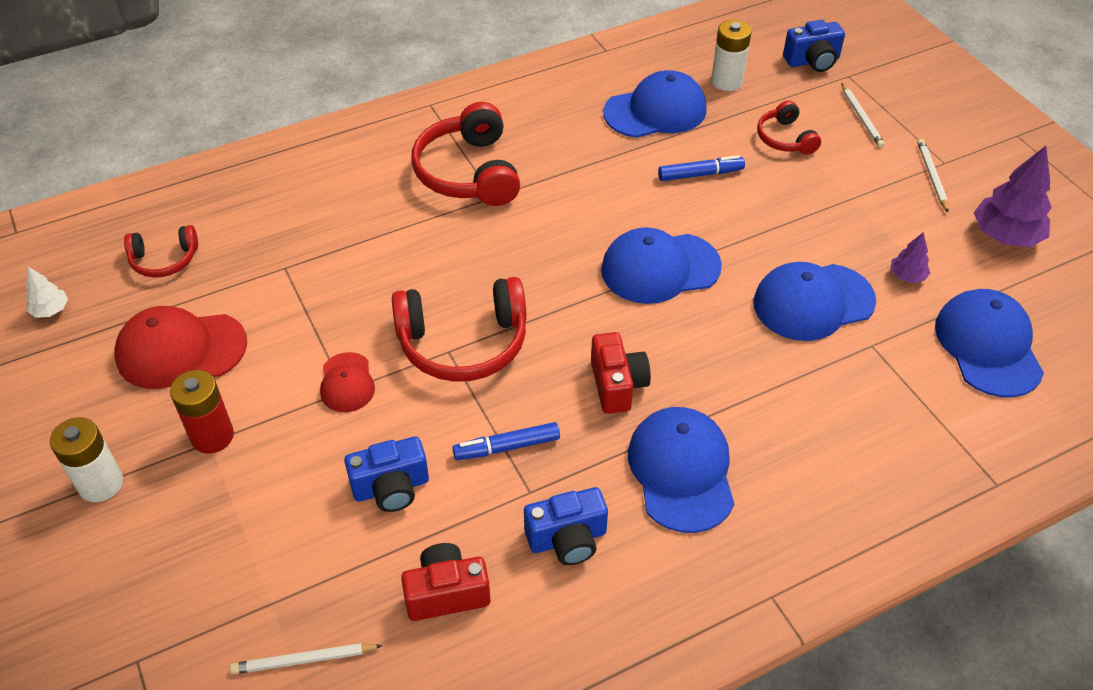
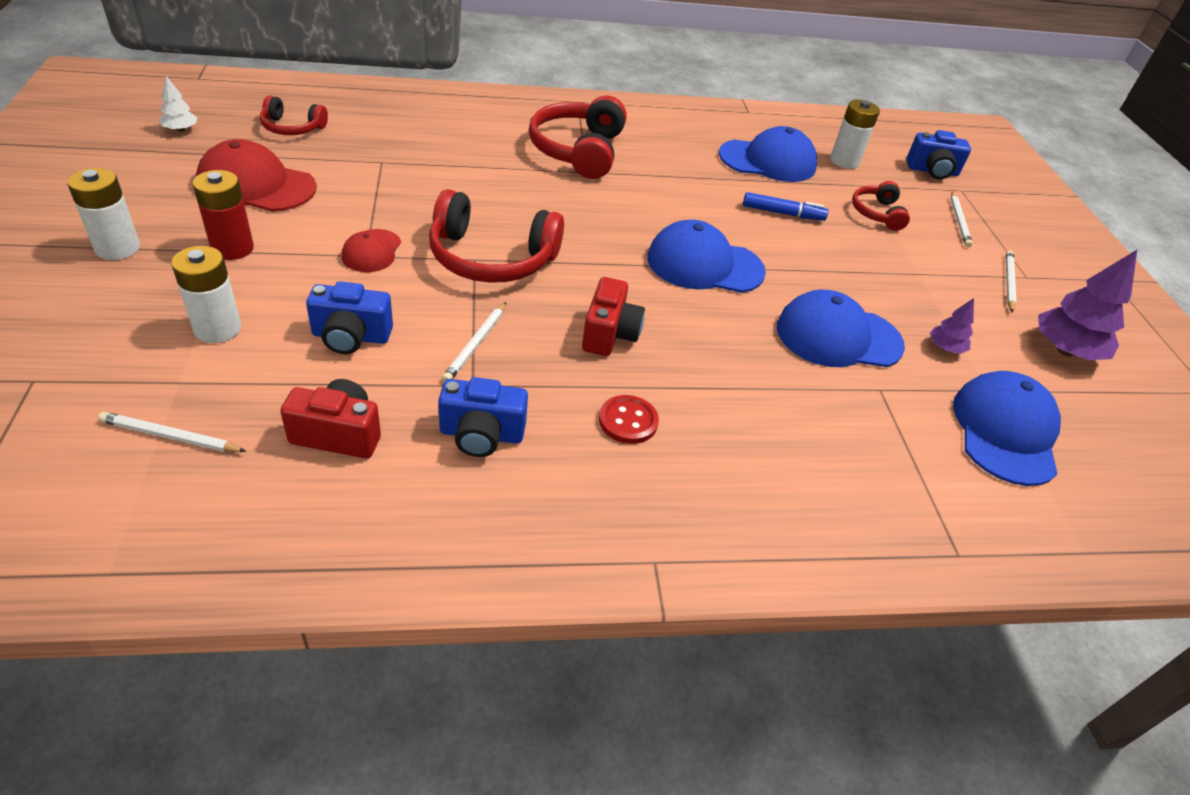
camera: 15 degrees right, 5 degrees down
blue marker [452,422,560,460] -> white pencil [442,302,506,381]
blue cap [628,407,734,533] -> red button [599,395,659,444]
none -> white battery [171,246,241,343]

